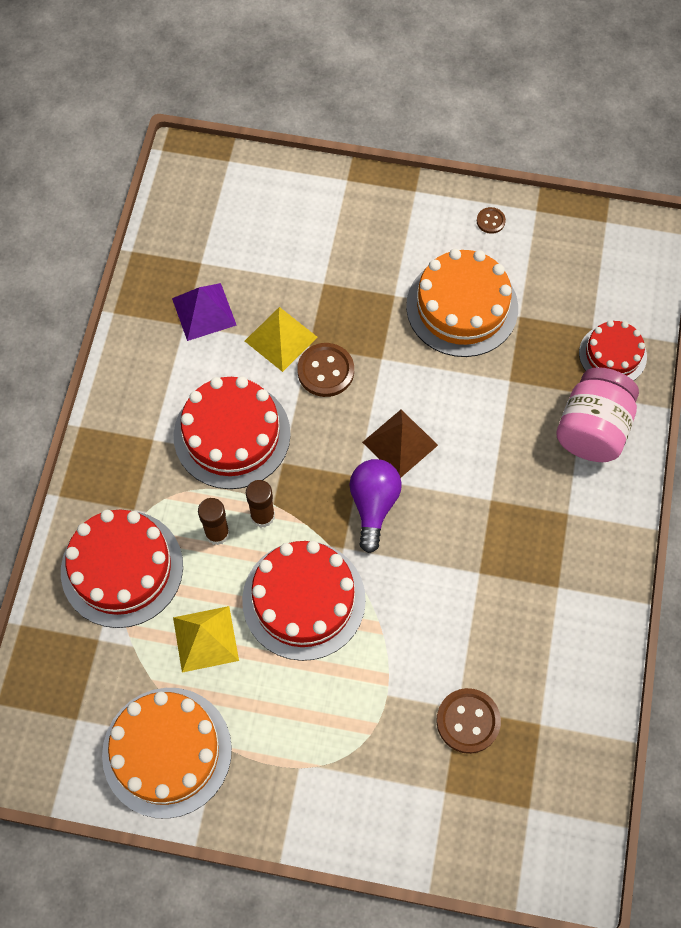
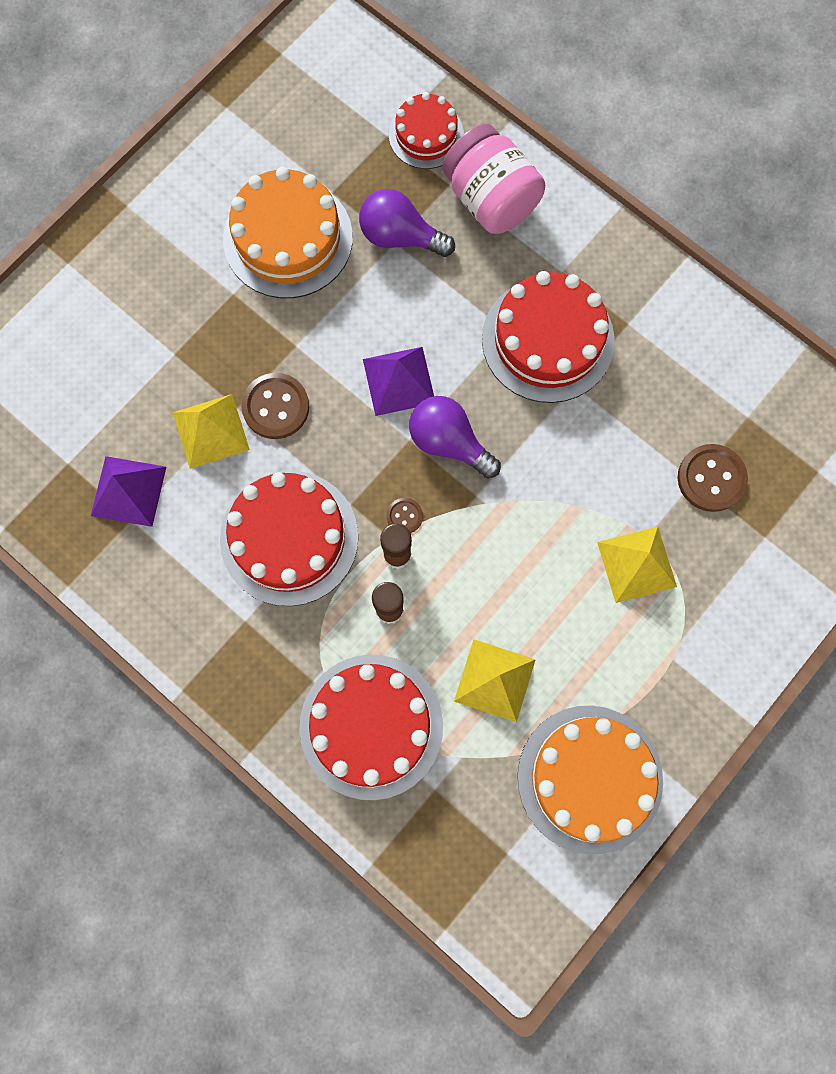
camera: 60 degrees left, 10 degrees up
red cake [242,541,366,661] -> red cake moved to [482,271,615,403]
brown pyramid [362,410,438,478] -> purple pyramid [363,347,434,416]
brown button [477,207,506,234] -> brown button moved to [387,498,423,533]
none -> purple light bulb [359,189,455,257]
none -> yellow pyramid [597,527,677,603]

